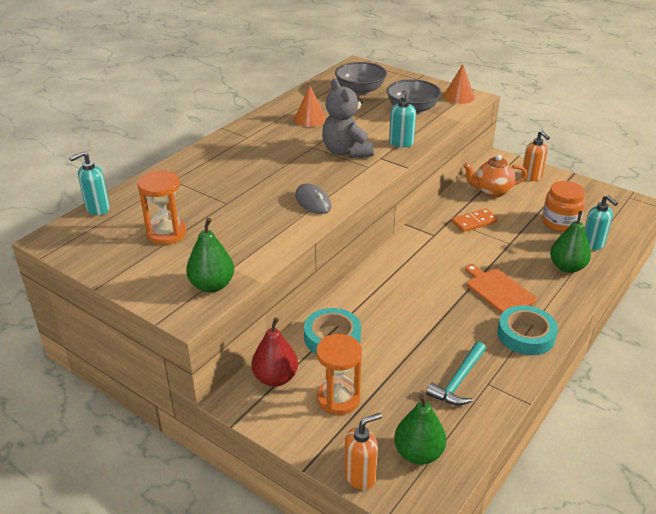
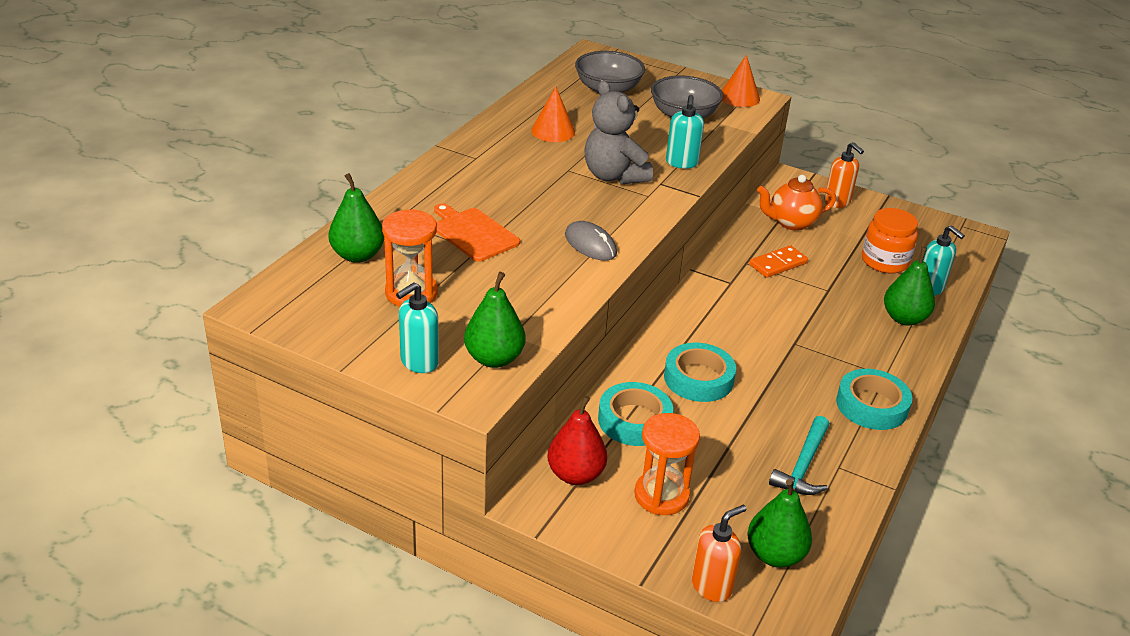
camera: 10 degrees left, 0 degrees up
turquoise soap dispenser [69,151,110,215] -> turquoise soap dispenser moved to [396,282,439,373]
orange cutting board [465,264,537,314] -> orange cutting board moved to [434,203,520,262]
none -> green pear [328,173,384,263]
none -> turquoise tape [664,343,736,402]

